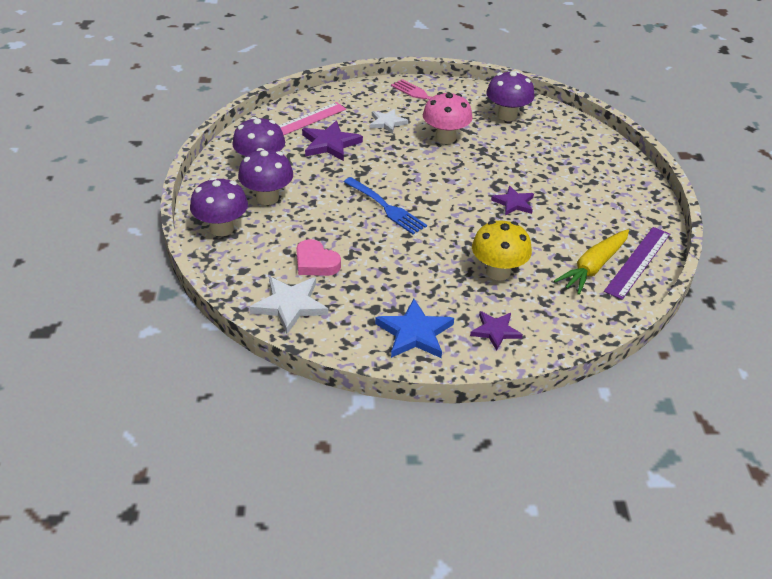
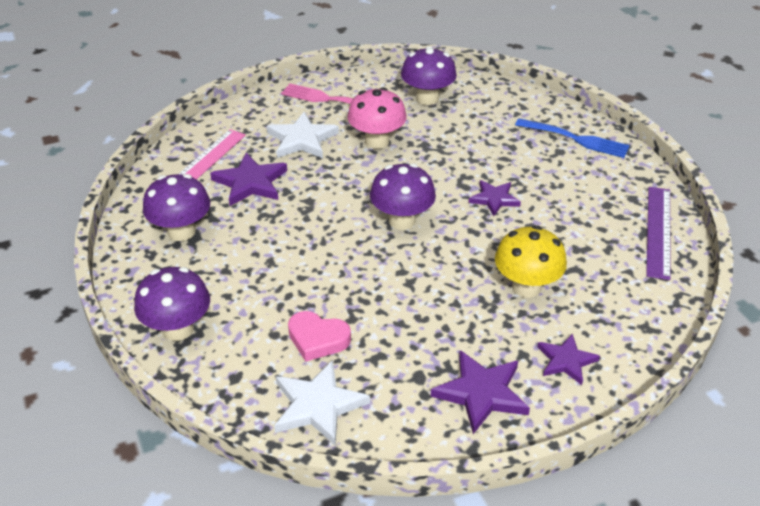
camera: 20 degrees left, 0 degrees up
purple mushroom [238,148,293,205] -> purple mushroom moved to [370,163,436,230]
blue fork [344,177,427,234] -> blue fork moved to [515,118,630,158]
white star [370,109,408,134] -> white star [267,112,339,158], size x1.53
blue star [375,299,454,358] -> purple star [431,350,530,434]
yellow carrot [554,229,629,295] -> none

